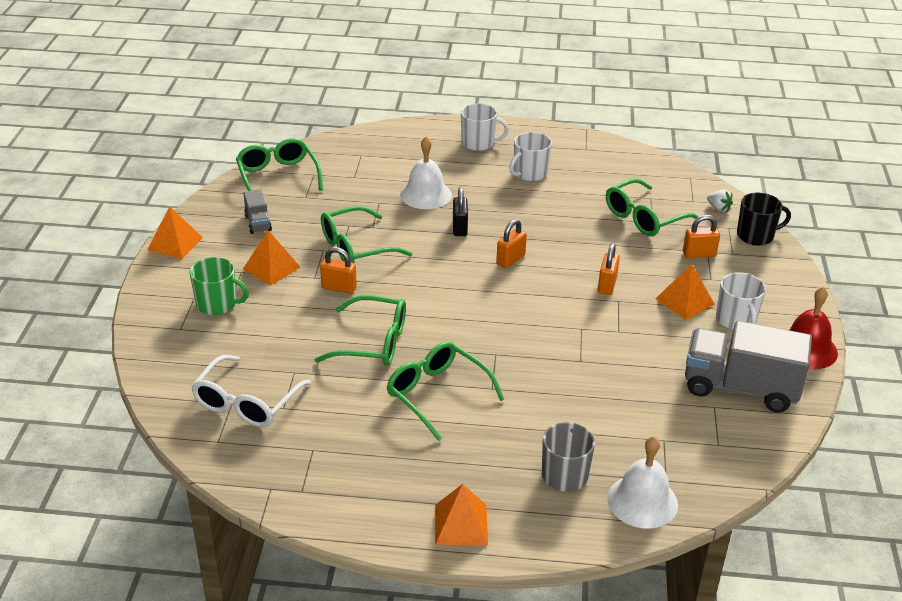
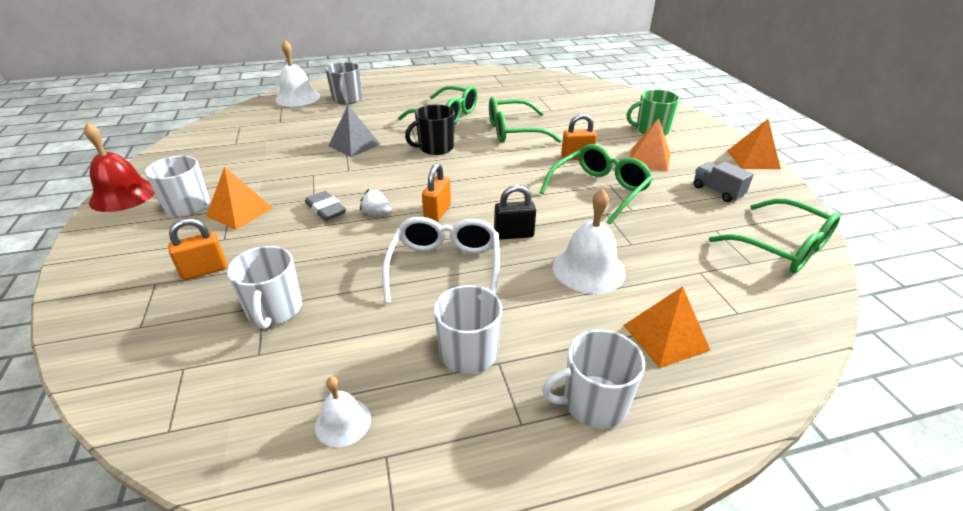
camera: 160 degrees right, 0 degrees up
white glasses [191,355,311,427] -> white glasses moved to [382,217,500,303]
orange pyramid [435,484,488,545] -> orange pyramid moved to [624,286,711,368]
black padlock [453,187,468,236] -> black padlock turned 75 degrees counterclockwise [494,185,536,240]
orange padlock [598,243,620,295] -> grey eraser [305,191,346,221]
green glasses [606,178,699,236] -> white mug [227,246,302,329]
grey truck [685,321,812,412] -> none
white strawberry [707,190,733,212] -> white strawberry moved to [360,189,391,215]
black mug [737,193,791,246] -> black mug moved to [405,104,455,155]
none -> white bell [315,377,371,447]
none -> grey pyramid [328,105,381,157]

